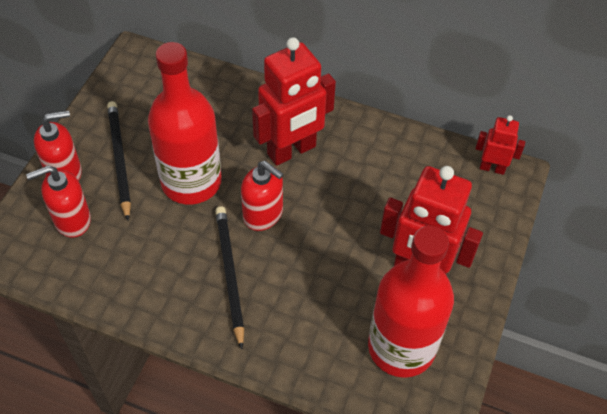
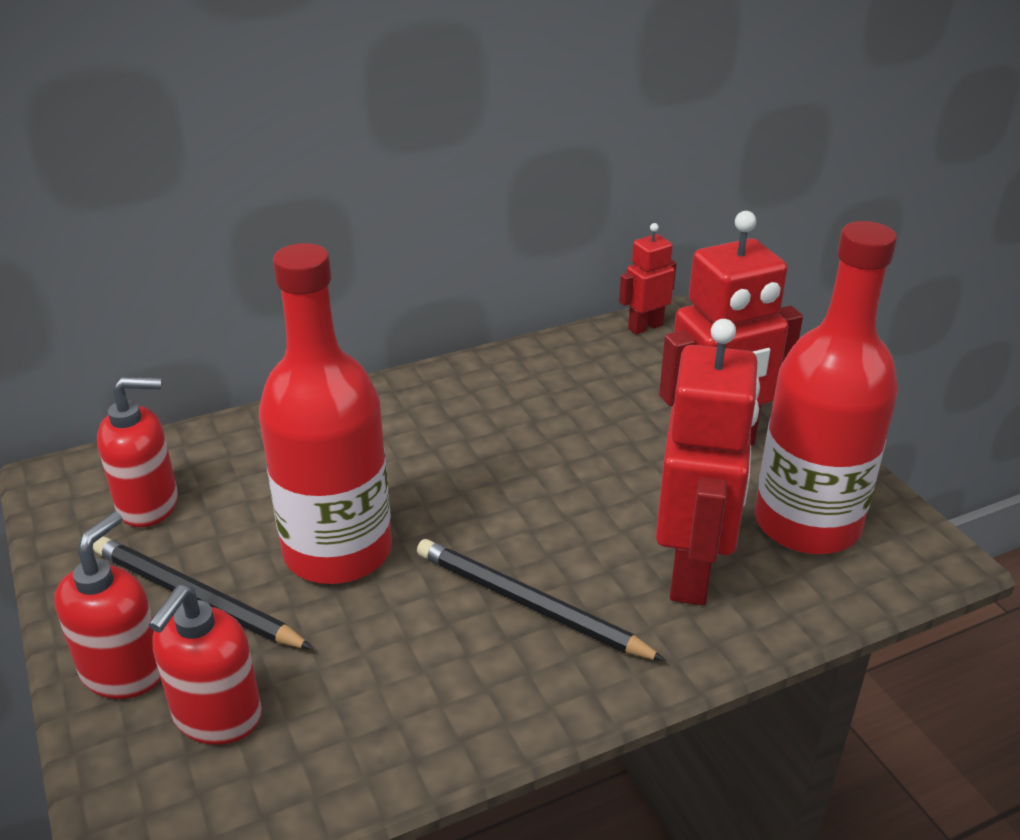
camera: 45 degrees left, 20 degrees down
red soap dispenser [241,161,283,231] -> red soap dispenser moved to [97,377,178,527]
red robot [252,37,336,166] -> red robot moved to [656,319,760,606]

